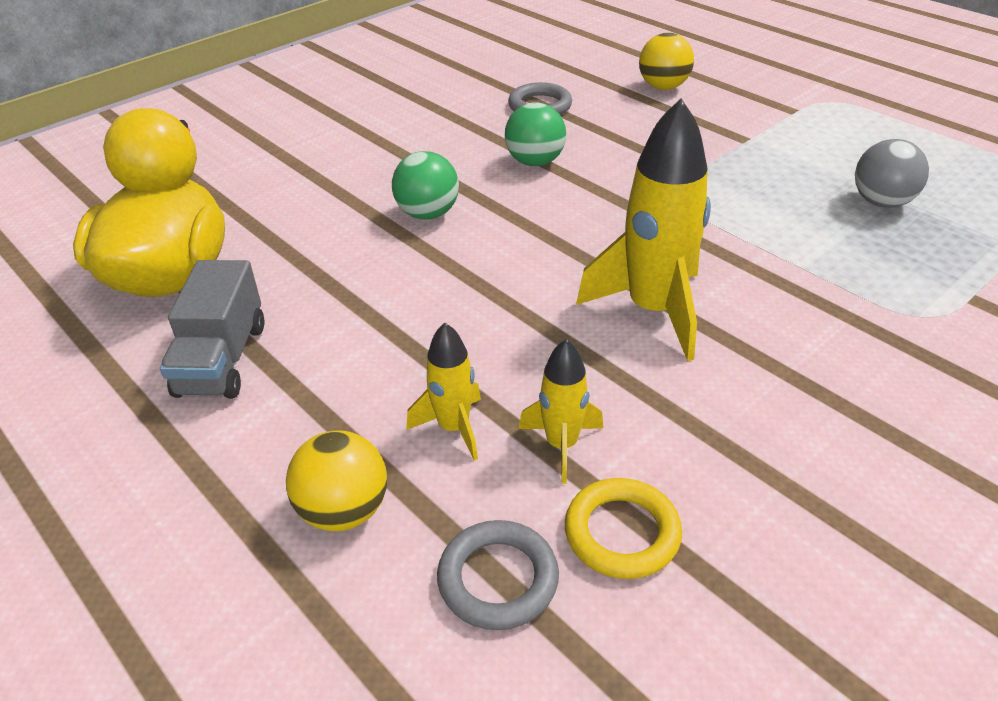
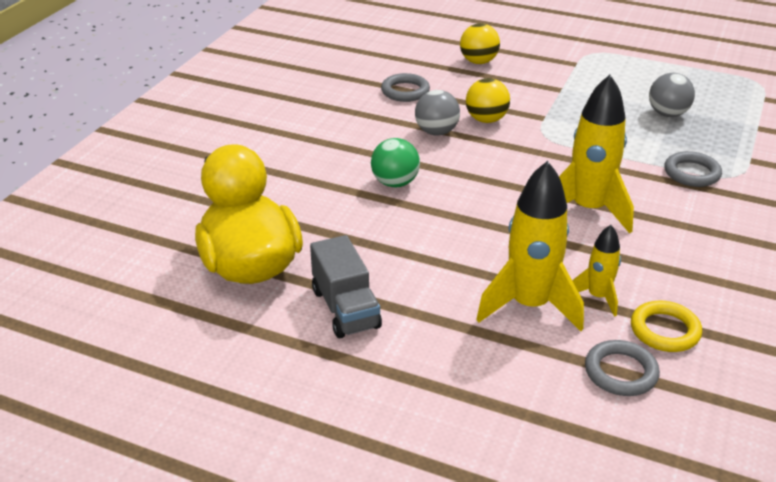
camera: 25 degrees left, 5 degrees down
yellow ball [286,430,387,531] -> yellow ball moved to [466,78,510,123]
yellow rocket [406,323,481,461] -> yellow rocket [476,161,584,331], size x1.88
green ball [505,102,566,166] -> grey ball [415,90,460,136]
none -> grey ring [664,151,722,187]

